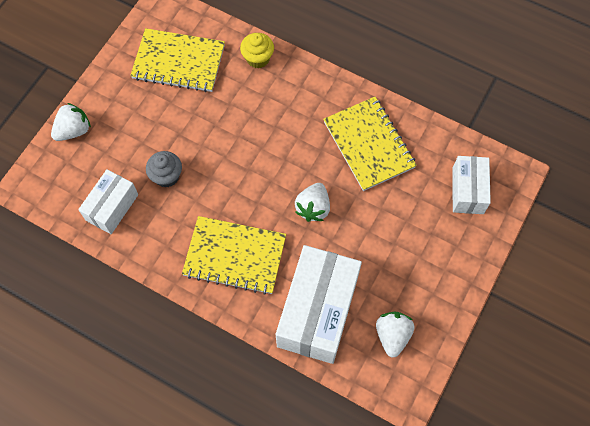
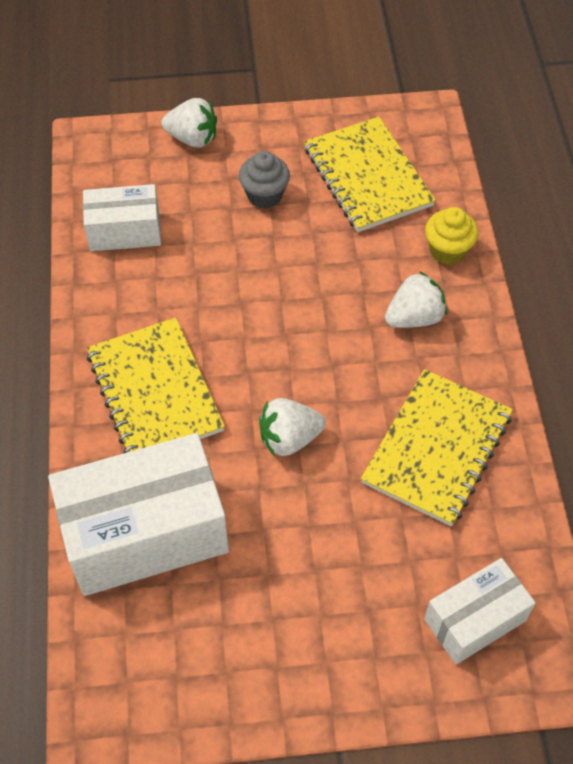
camera: 55 degrees right, 10 degrees down
grey cupcake [146,151,182,188] -> grey cupcake moved to [239,151,290,209]
white strawberry [376,312,415,358] -> white strawberry moved to [385,271,447,328]

